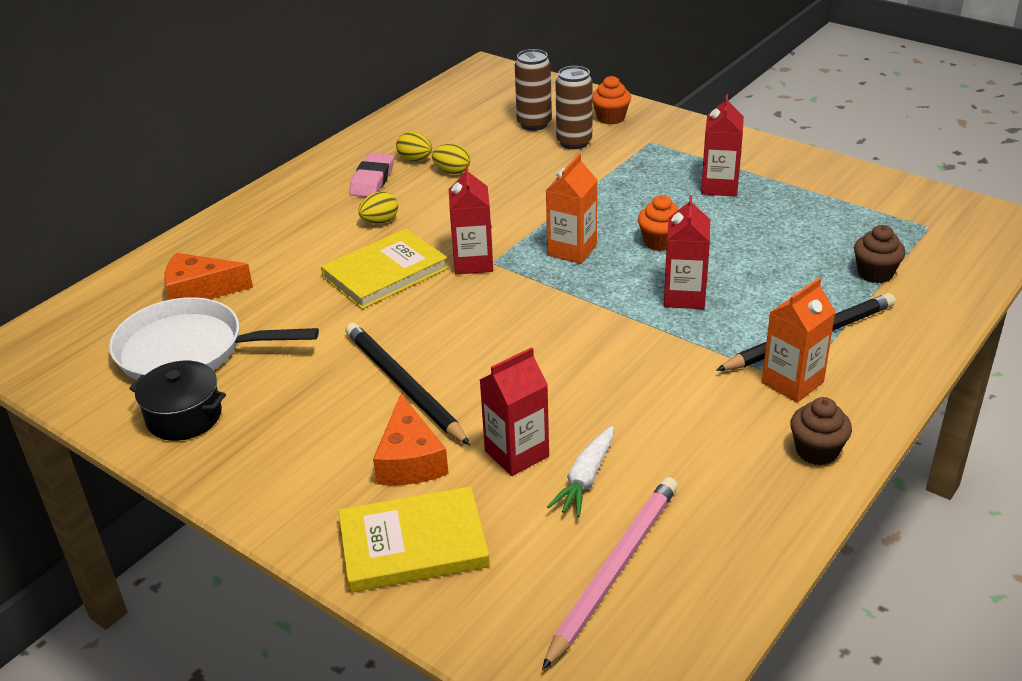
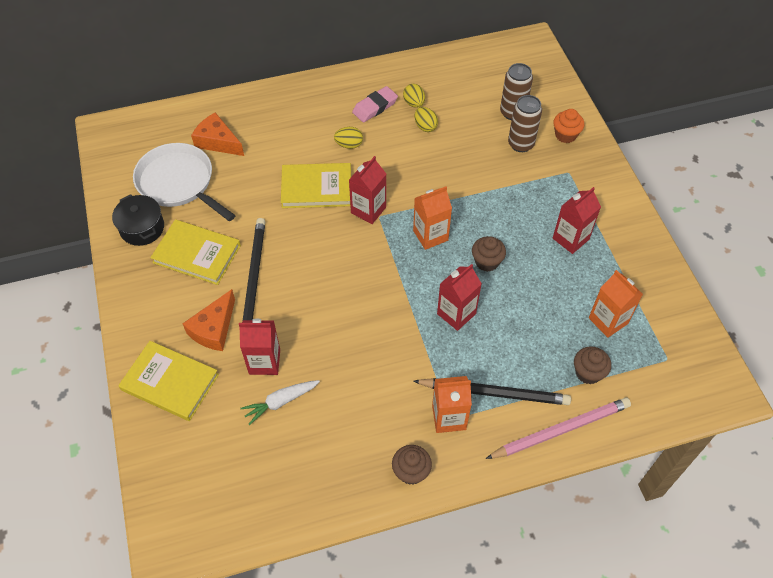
camera: 35 degrees right, 20 degrees up
pink pencil [542,477,678,670] -> pink pencil moved to [486,397,631,459]
orange cupcake [638,195,679,251] -> brown cupcake [472,236,506,272]
none -> yellow book [150,219,241,285]
none -> orange carton [589,270,643,338]

